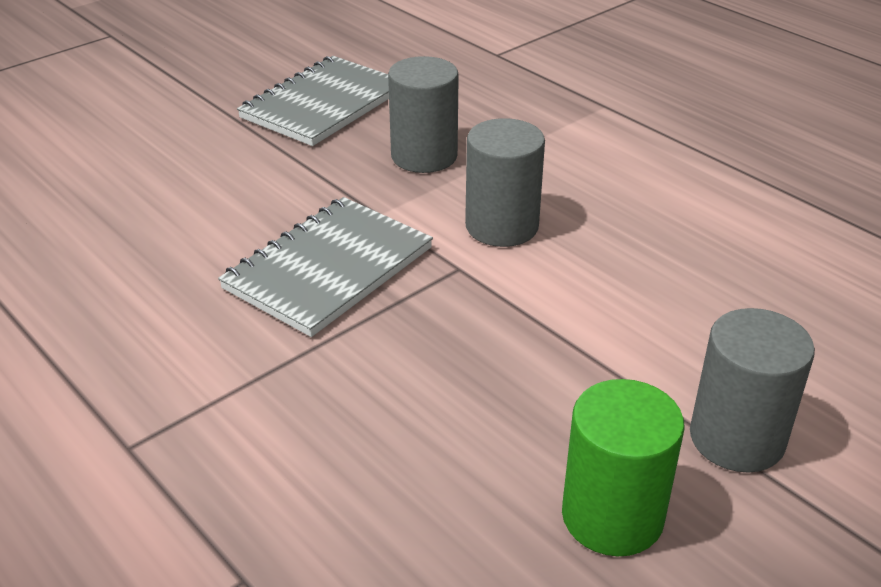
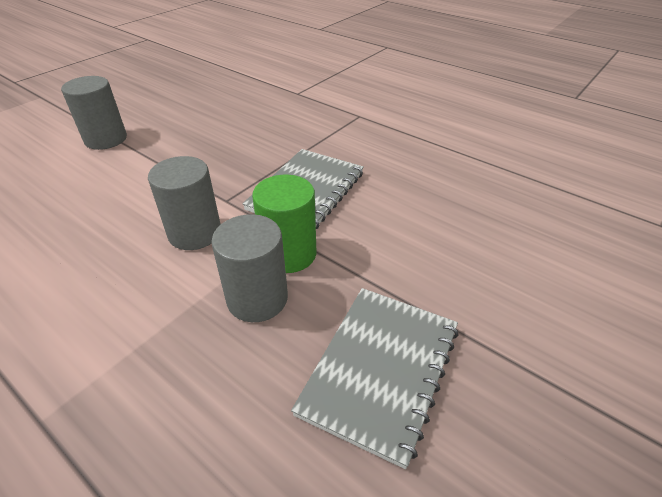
camera: 170 degrees right, 5 degrees up
green cylinder [562,379,685,556] -> green cylinder moved to [252,175,316,273]

